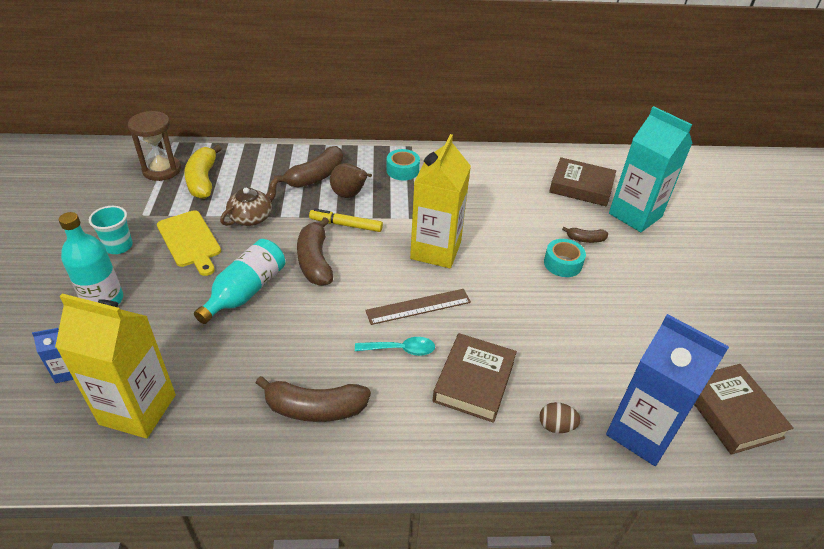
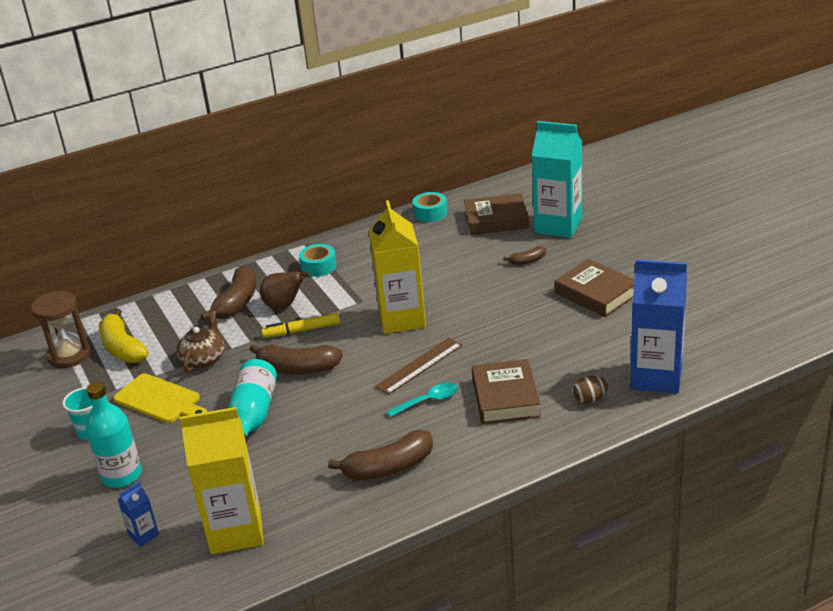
camera: 20 degrees left, 10 degrees down
brown banana [297,217,333,286] -> brown banana turned 45 degrees counterclockwise [249,344,343,374]
turquoise tape [544,239,586,277] -> turquoise tape moved to [413,192,447,222]
brown book [694,364,794,455] -> brown book moved to [555,259,634,317]

